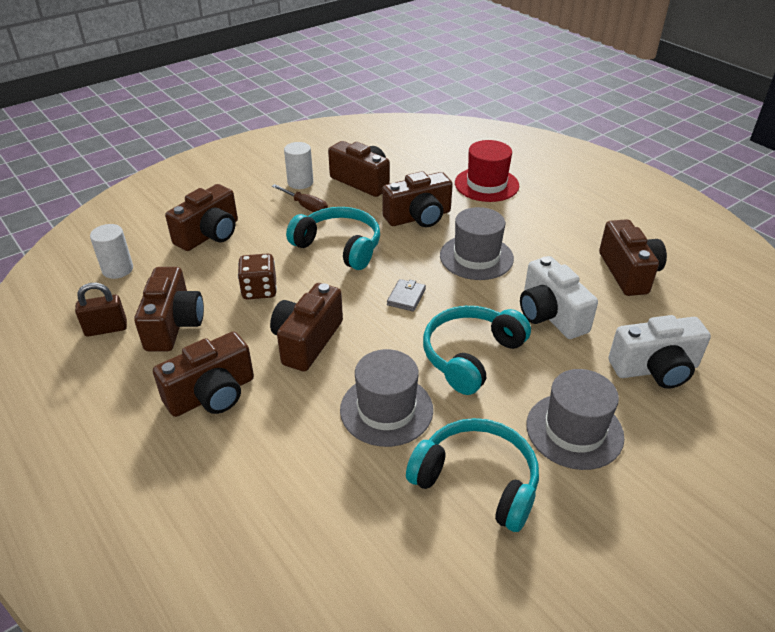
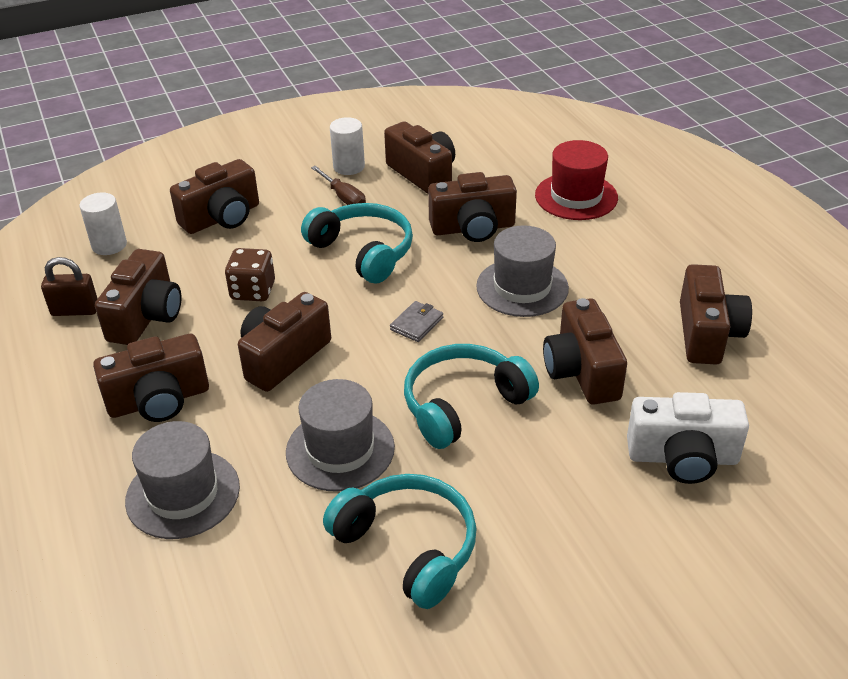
camera: 15 degrees right, 0 degrees up
white camera [520,256,598,339] -> brown camera [543,298,627,404]
grey hat [526,369,624,470] -> grey hat moved to [125,421,240,539]

